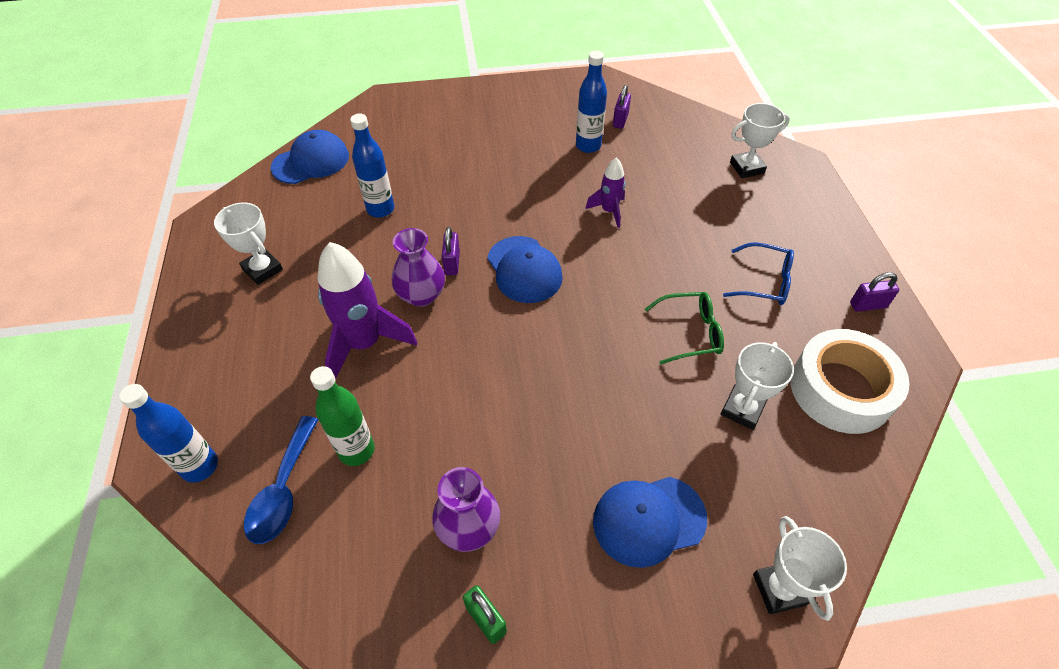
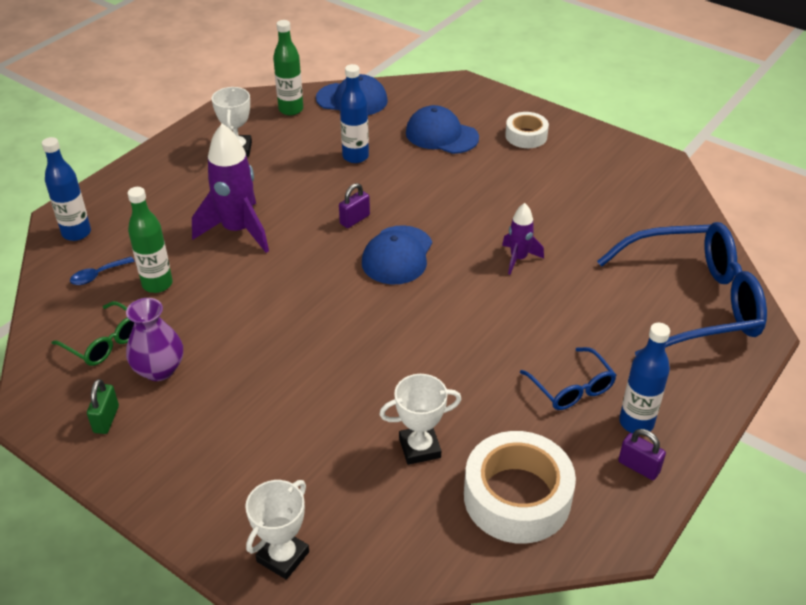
camera: 45 degrees right, 10 degrees down
blue spoon [244,416,318,544] -> blue spoon [70,256,135,285], size x0.60
purple vase [392,228,445,307] -> none
blue bottle [576,51,607,153] -> blue bottle moved to [619,323,670,433]
blue cap [593,477,707,568] -> blue cap moved to [406,105,479,154]
purple padlock [613,85,631,129] -> none
green glasses [645,292,724,364] -> green glasses moved to [52,301,134,366]
white trophy [730,103,790,178] -> blue glasses [597,222,767,355]
none -> green bottle [273,20,303,115]
none -> white tape [505,112,549,148]

